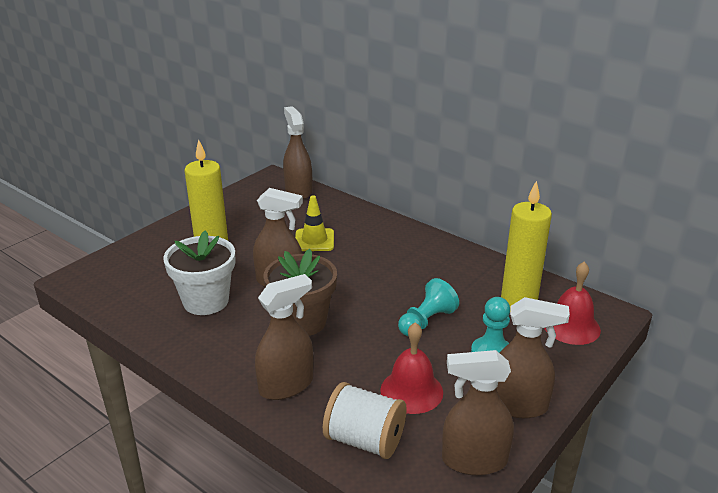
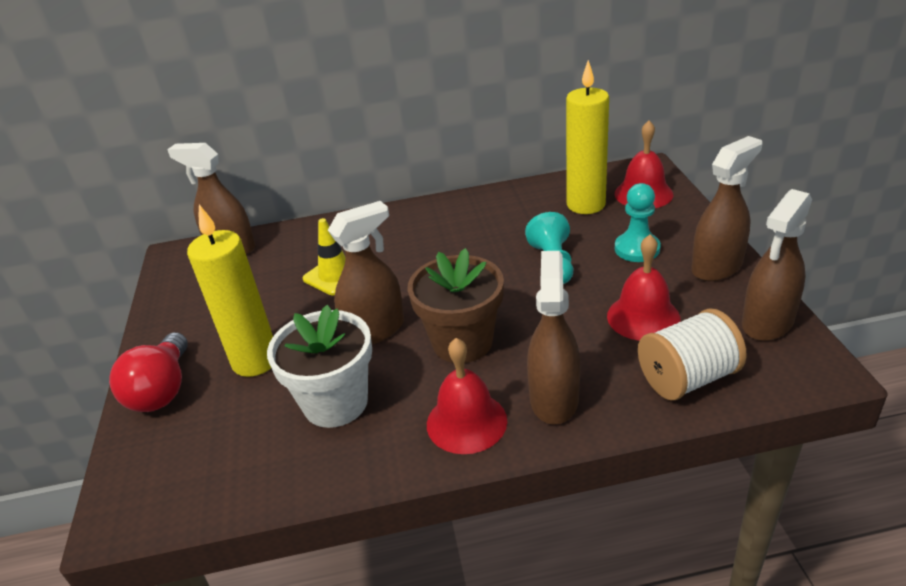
camera: 45 degrees left, 5 degrees up
none -> red light bulb [109,332,188,412]
none -> red bell [427,338,507,454]

